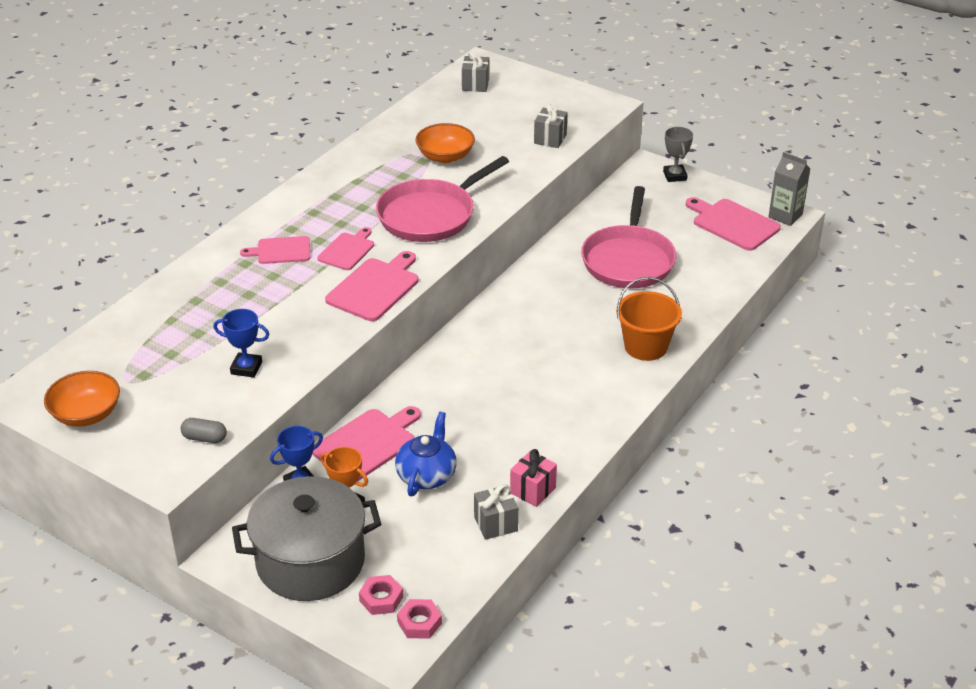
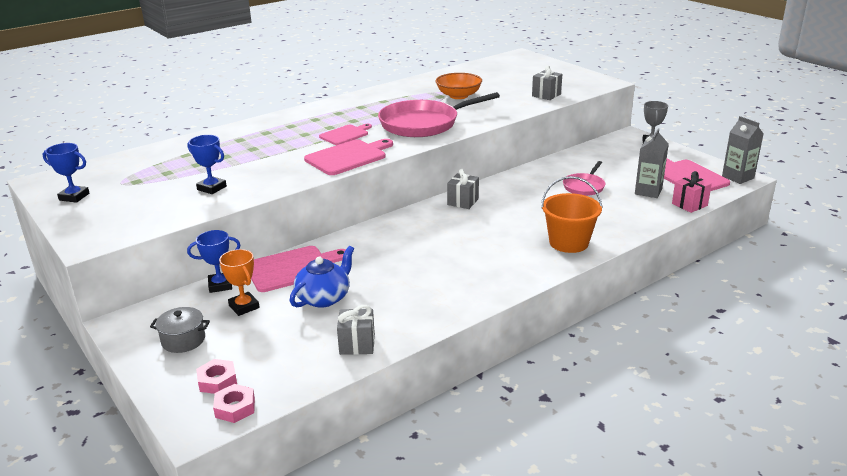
camera: 20 degrees right, 10 degrees down
orange bowl [44,371,120,427] -> blue trophy [43,143,89,203]
grey capsule [181,418,227,443] -> none
grey pot [232,476,381,601] -> grey pot [150,307,210,353], size x0.44
pink cutting board [240,236,310,264] -> none
grey gift [462,51,489,92] -> grey gift moved to [447,169,479,209]
pink gift [510,449,557,507] -> pink gift moved to [672,171,712,213]
pink pan [581,186,676,288] -> pink pan [563,161,606,196], size x0.52
none -> grey carton [635,129,669,198]

